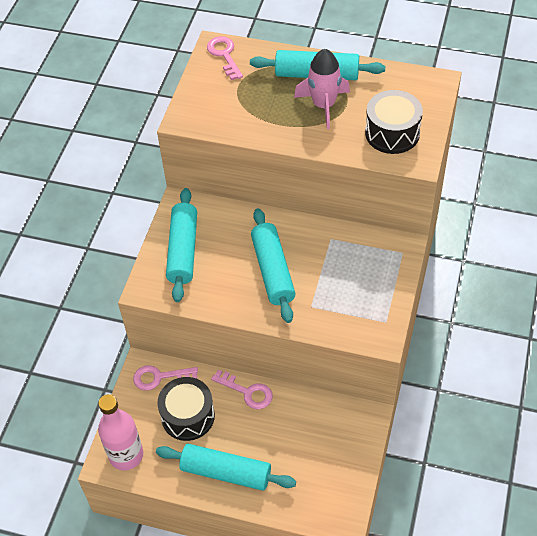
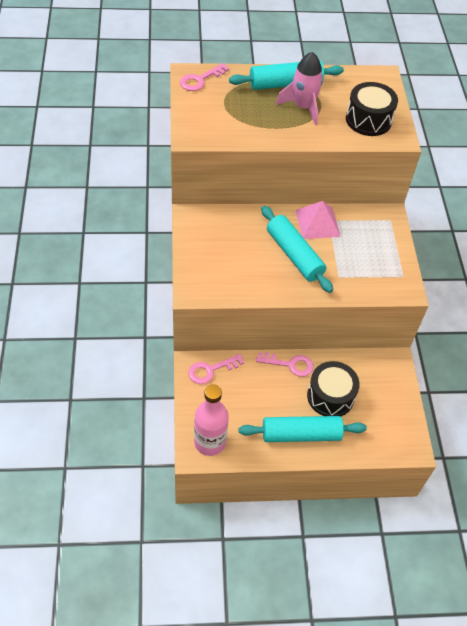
camera: 25 degrees left, 0 degrees up
black drum [157,377,215,441] -> black drum moved to [307,361,360,416]
turquoise rolling pin [166,188,197,302] -> none
pink key [207,36,243,80] -> pink key turned 90 degrees counterclockwise [180,63,229,91]
none -> pink pyramid [296,201,341,239]

